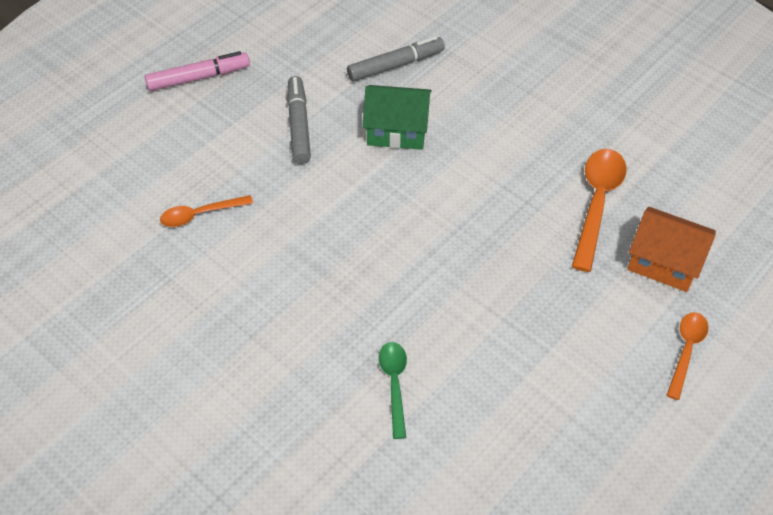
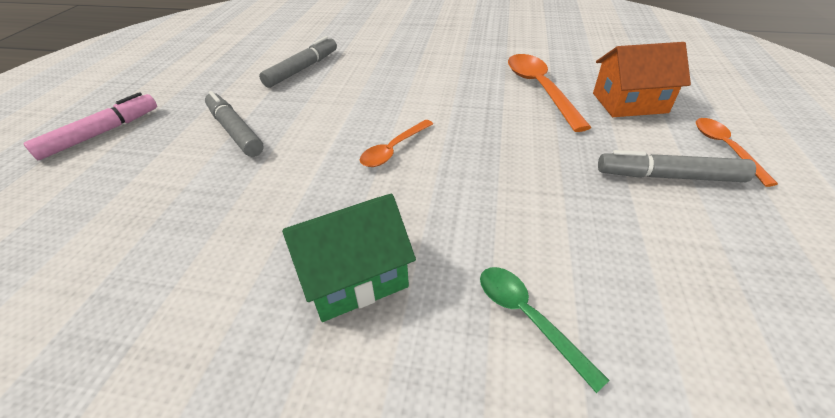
camera: 30 degrees left, 10 degrees down
orange spoon [160,195,253,227] -> orange spoon moved to [360,120,433,167]
green house [362,85,432,150] -> green house moved to [282,194,416,322]
none -> grey marker [598,150,756,182]

